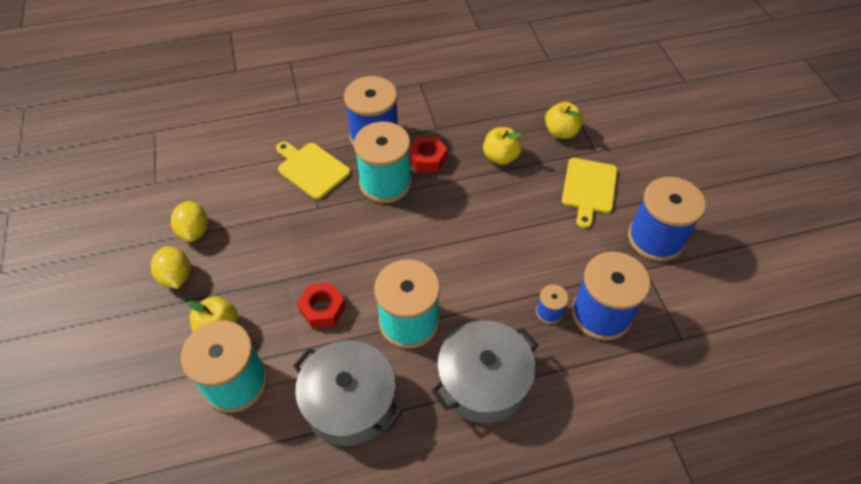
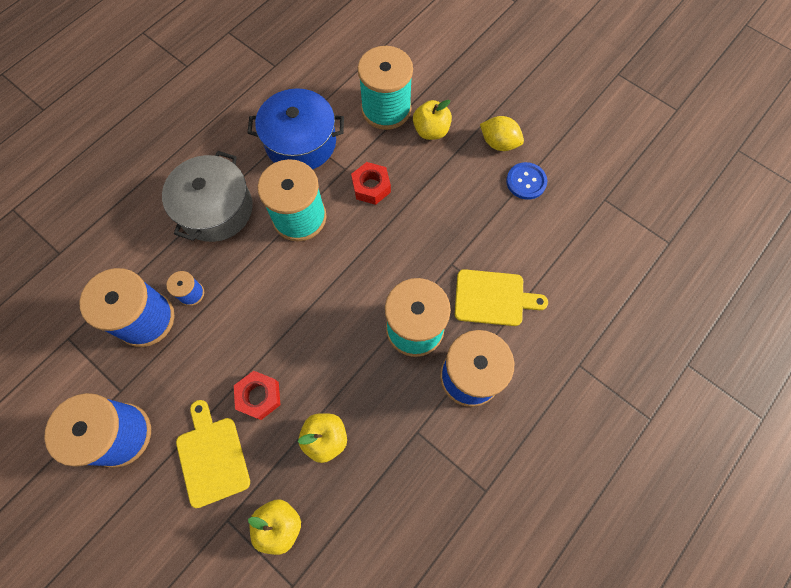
camera: 145 degrees right, 15 degrees up
yellow lemon [171,201,208,242] -> blue button [506,162,547,200]
grey pot [293,340,402,446] -> blue pot [248,88,344,170]
red nut [409,136,447,173] -> red nut moved to [234,371,281,420]

